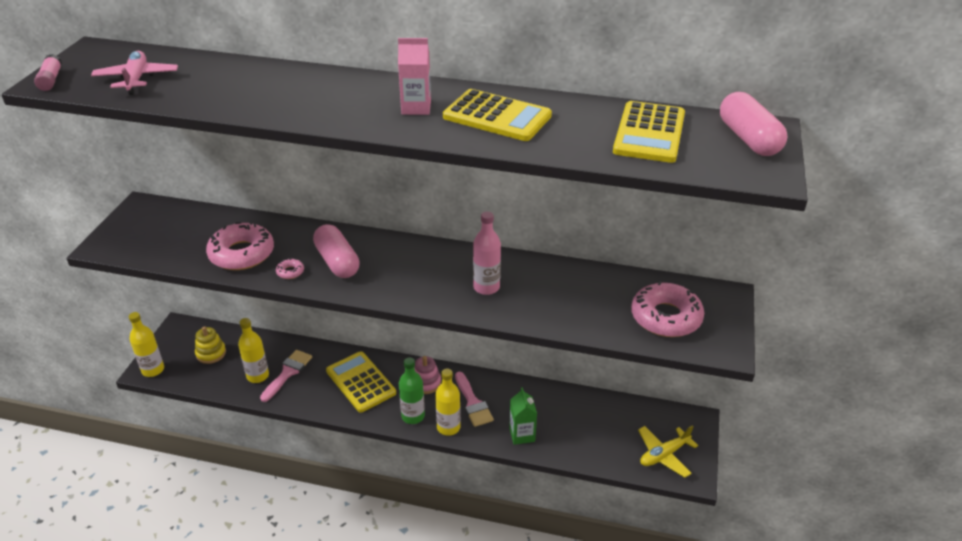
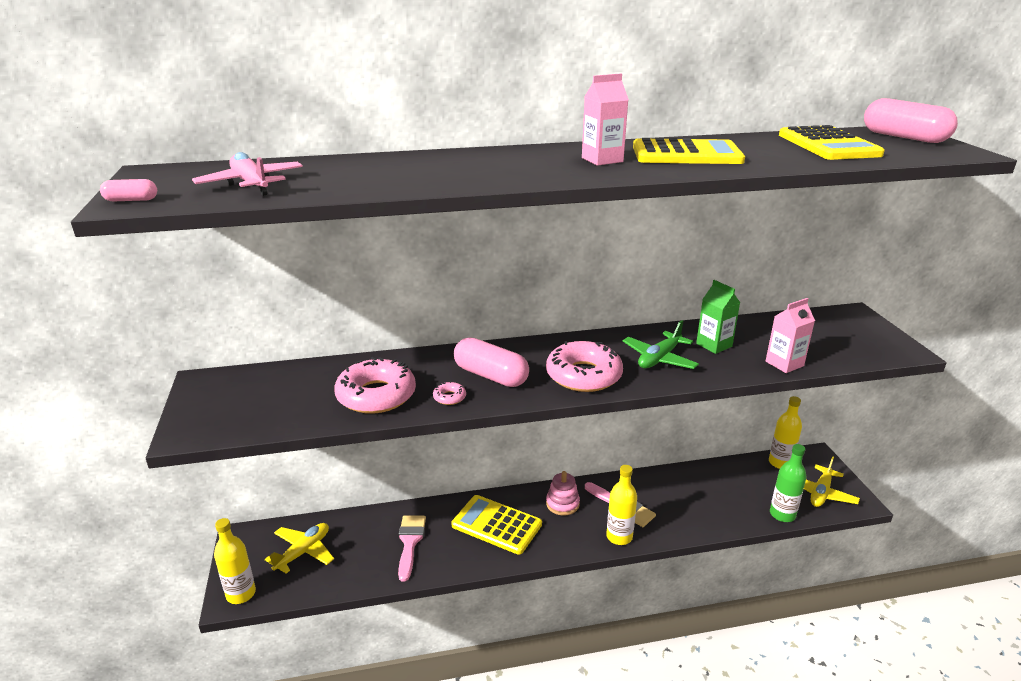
camera: 25 degrees left, 10 degrees down
pink glue stick [34,54,62,91] -> pink capsule [100,179,157,201]
yellow stacking toy [195,326,226,364] -> yellow plane [265,523,334,574]
yellow bottle [238,318,269,383] -> yellow bottle moved to [769,396,802,469]
green bottle [399,357,425,424] -> green bottle moved to [770,444,807,522]
pink bottle [473,211,501,295] -> green plane [623,320,699,369]
green carton [509,387,537,445] -> green carton moved to [696,280,740,354]
pink donut [631,281,704,337] -> pink donut moved to [546,341,623,392]
none -> pink carton [766,298,815,373]

